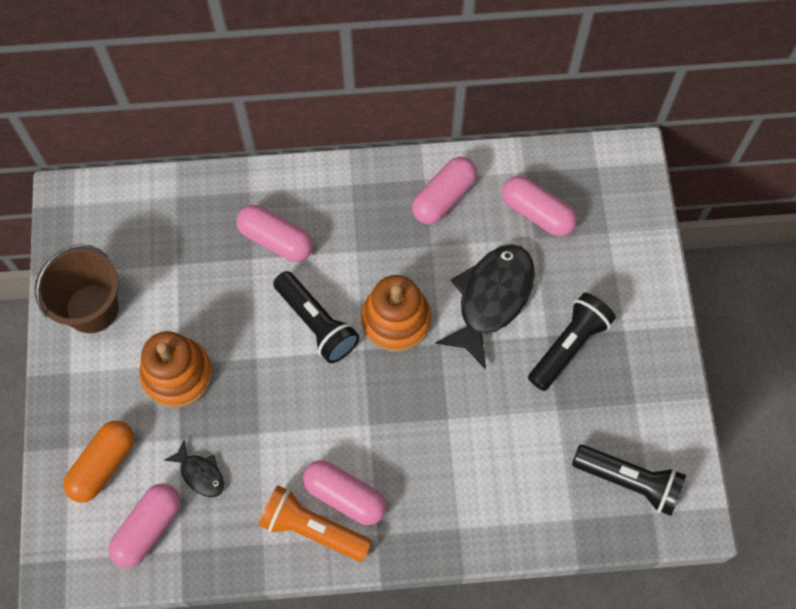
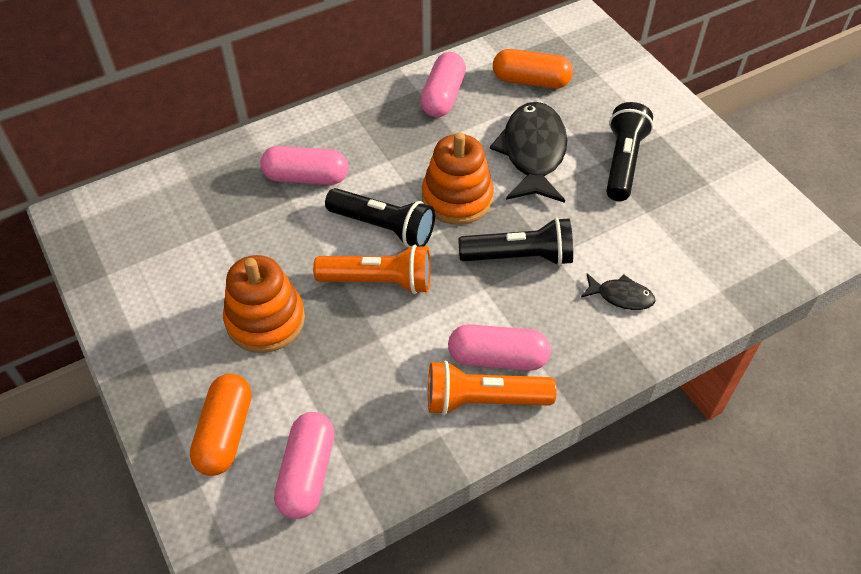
camera: 25 degrees left, 15 degrees down
brown bucket [34,244,119,333] -> none
black fish [165,440,224,497] -> black fish moved to [581,273,655,310]
pink capsule [502,176,577,237] -> orange capsule [493,49,573,89]
black flashlight [572,445,686,516] -> black flashlight moved to [458,217,573,266]
none -> orange flashlight [313,245,431,294]

